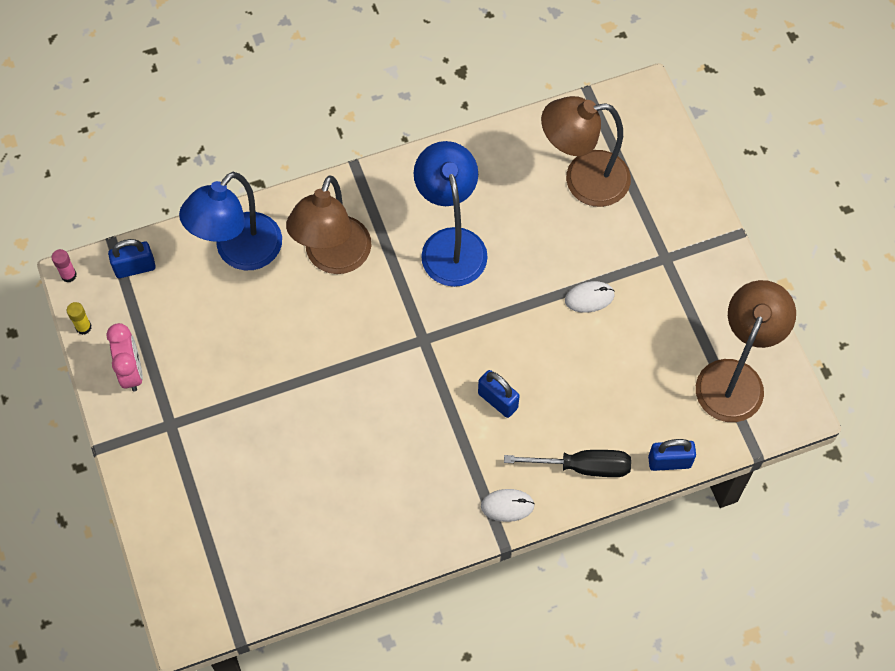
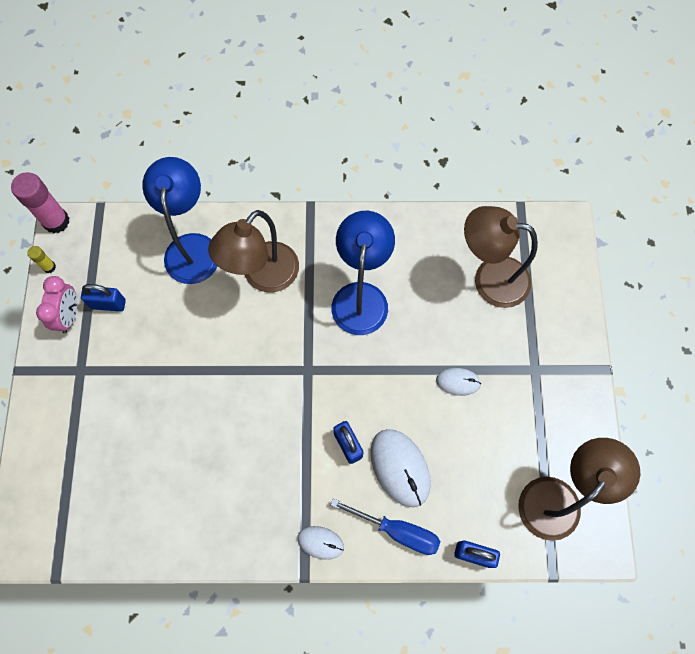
camera: 20 degrees right, 5 degrees up
pink glue stick [52,249,77,282] -> pink glue stick [11,172,69,233], size x2.04
blue padlock [108,239,156,278] -> blue padlock moved to [81,284,126,312]
blue lamp [179,172,282,270] -> blue lamp turned 120 degrees clockwise [142,157,217,284]
black screwdriver [504,450,631,477] -> blue screwdriver [331,499,440,555]
none -> white mouse [371,429,431,507]

